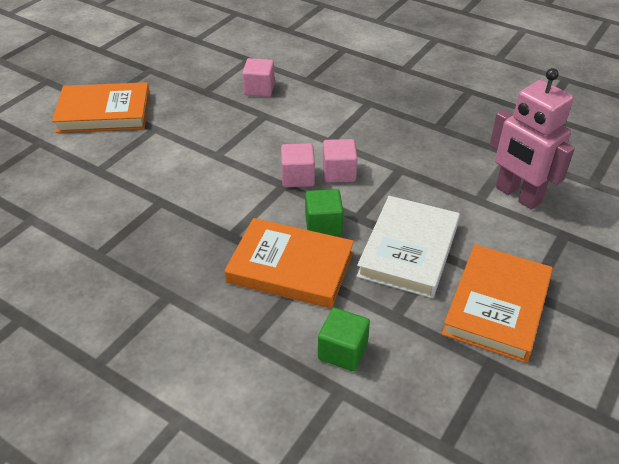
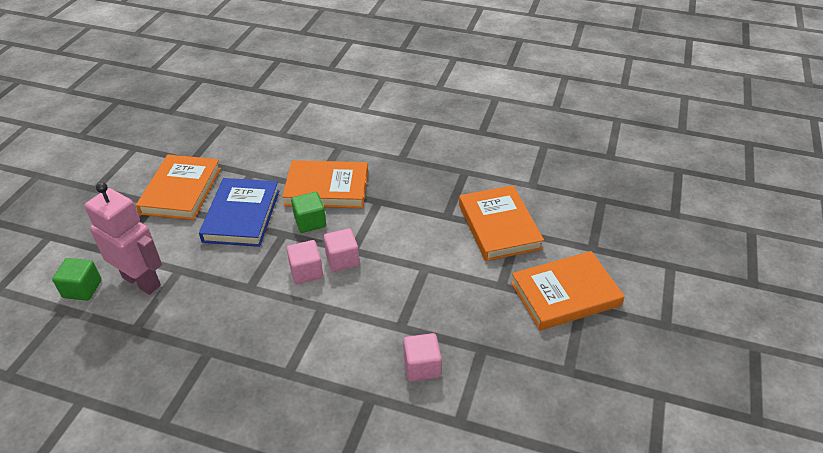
camera: 165 degrees right, 0 degrees up
green cube [318,308,370,371] -> green cube moved to [52,258,102,301]
white book [356,196,460,298] -> blue book [199,178,279,247]
none -> orange book [459,185,544,261]

